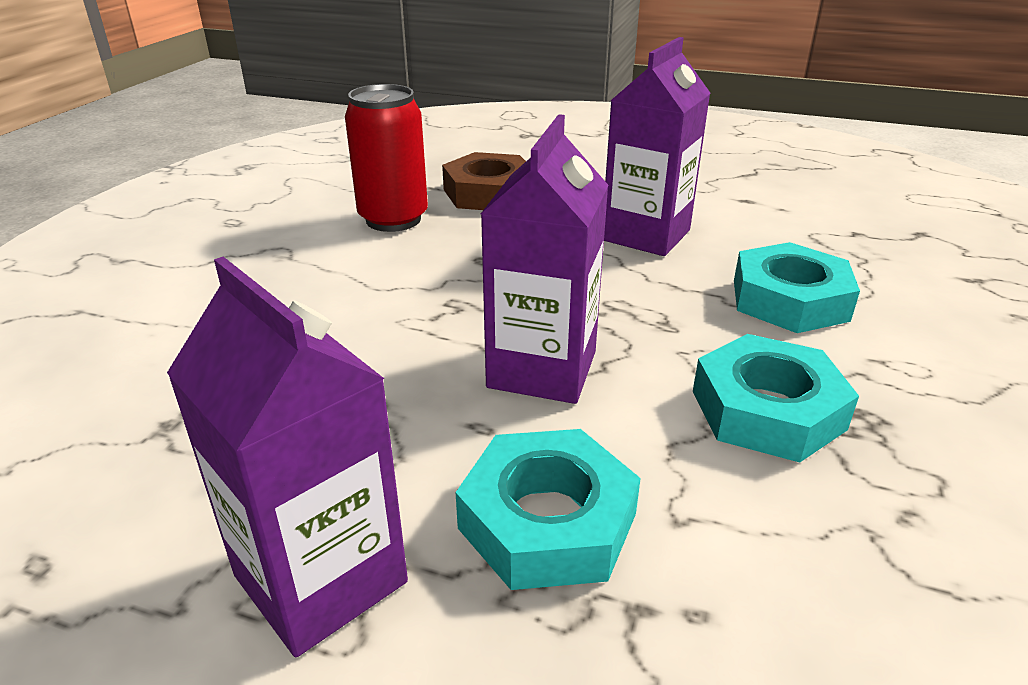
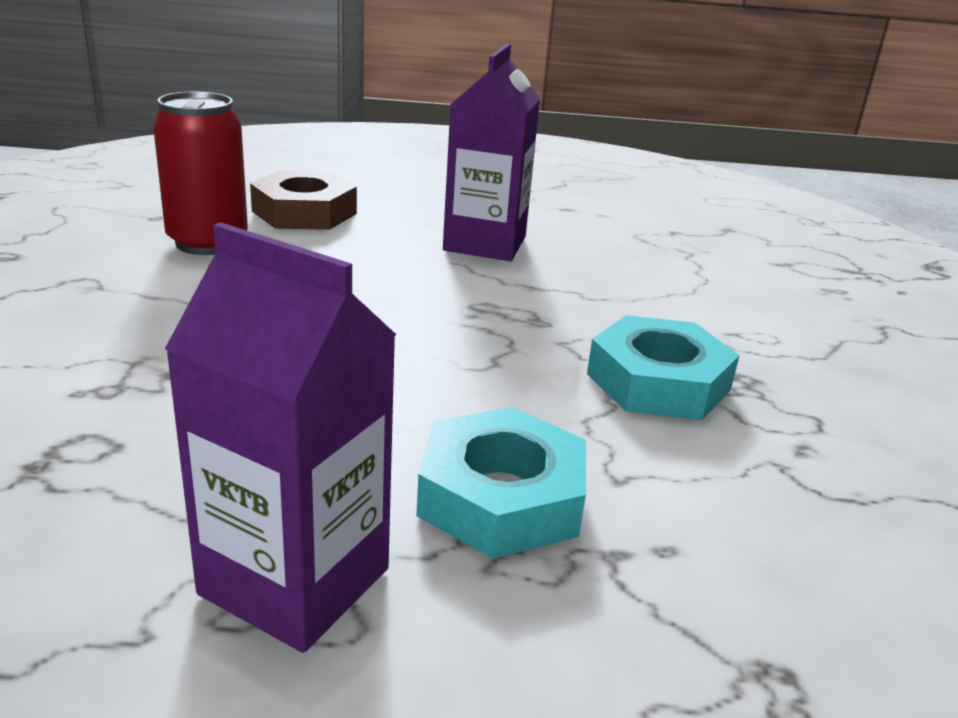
camera: 20 degrees left, 5 degrees down
purple carton [481,114,608,404] -> none
turquoise nut [734,242,860,333] -> none

